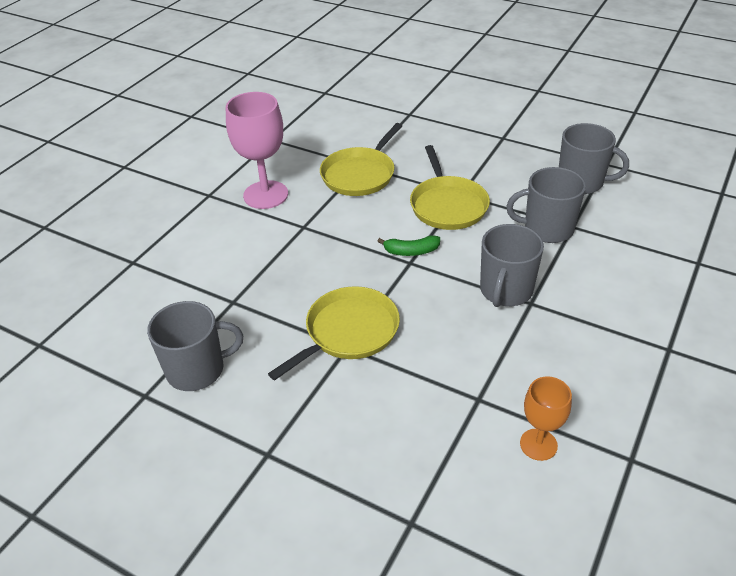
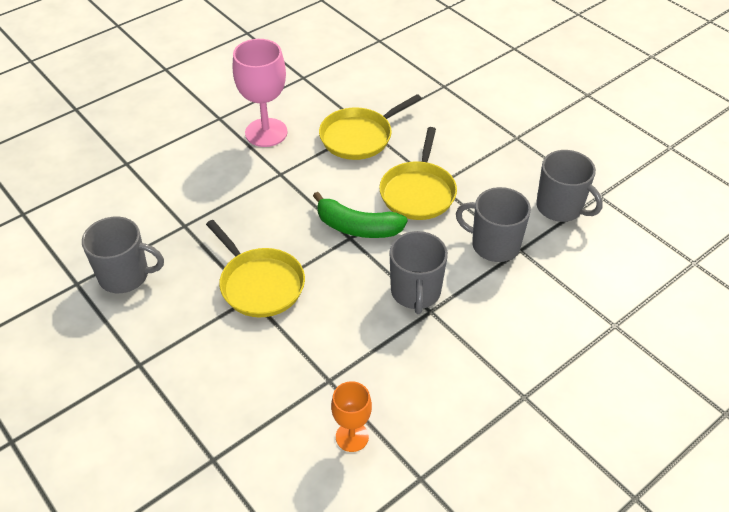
camera: 20 degrees right, 5 degrees up
yellow pan [268,286,400,380] -> yellow pan turned 75 degrees clockwise [206,220,305,318]
green banana [377,235,440,256] -> green banana [313,192,408,238], size x1.68
grey mug [480,224,544,307] -> grey mug turned 45 degrees counterclockwise [390,231,448,314]

